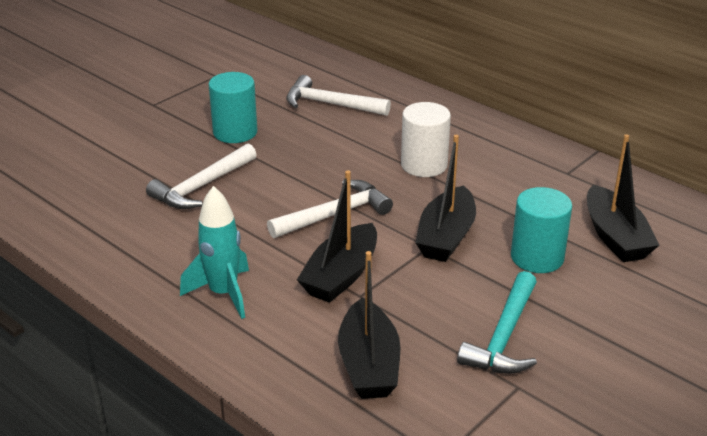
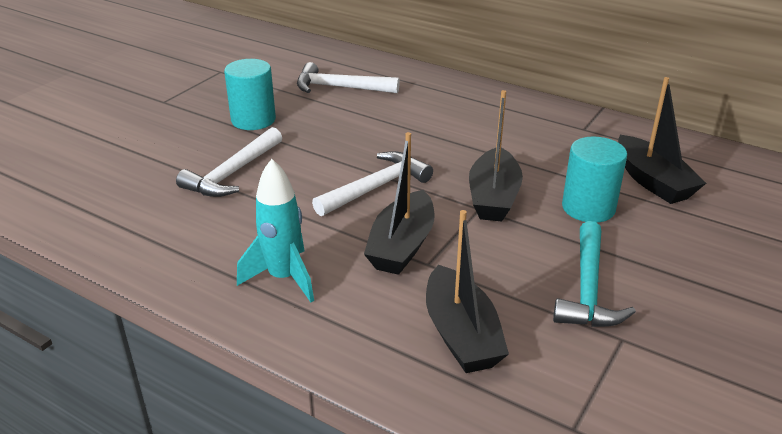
camera: 10 degrees left, 0 degrees up
white cylinder [401,102,451,177] -> none

